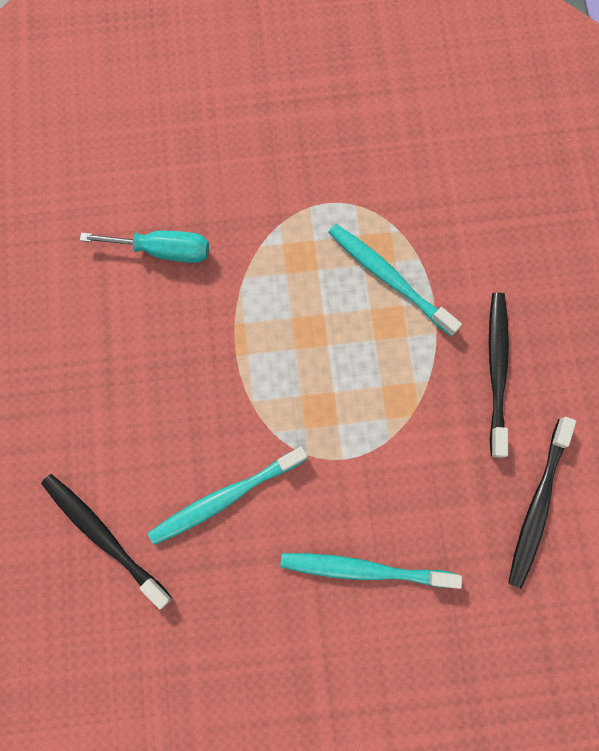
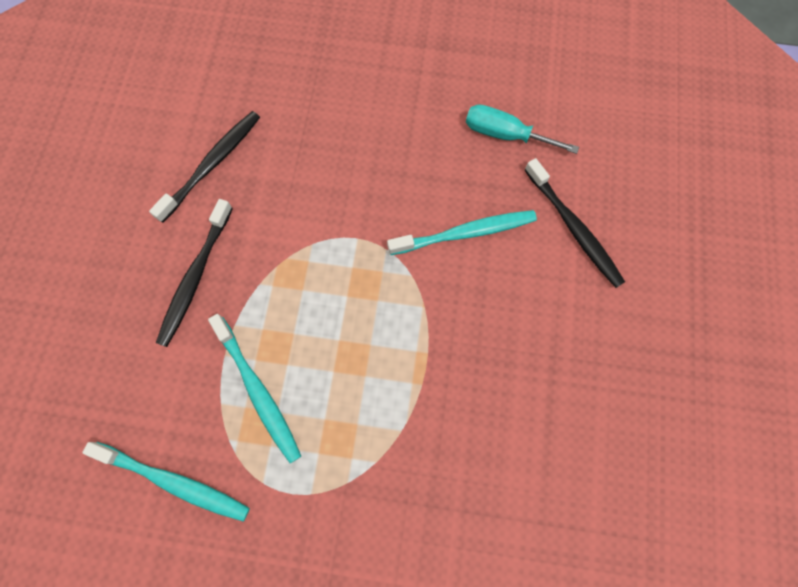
camera: 165 degrees left, 5 degrees down
turquoise screwdriver [80,231,209,263] -> turquoise screwdriver moved to [466,104,579,154]
turquoise toothbrush [280,553,462,589] -> turquoise toothbrush moved to [82,442,250,522]

